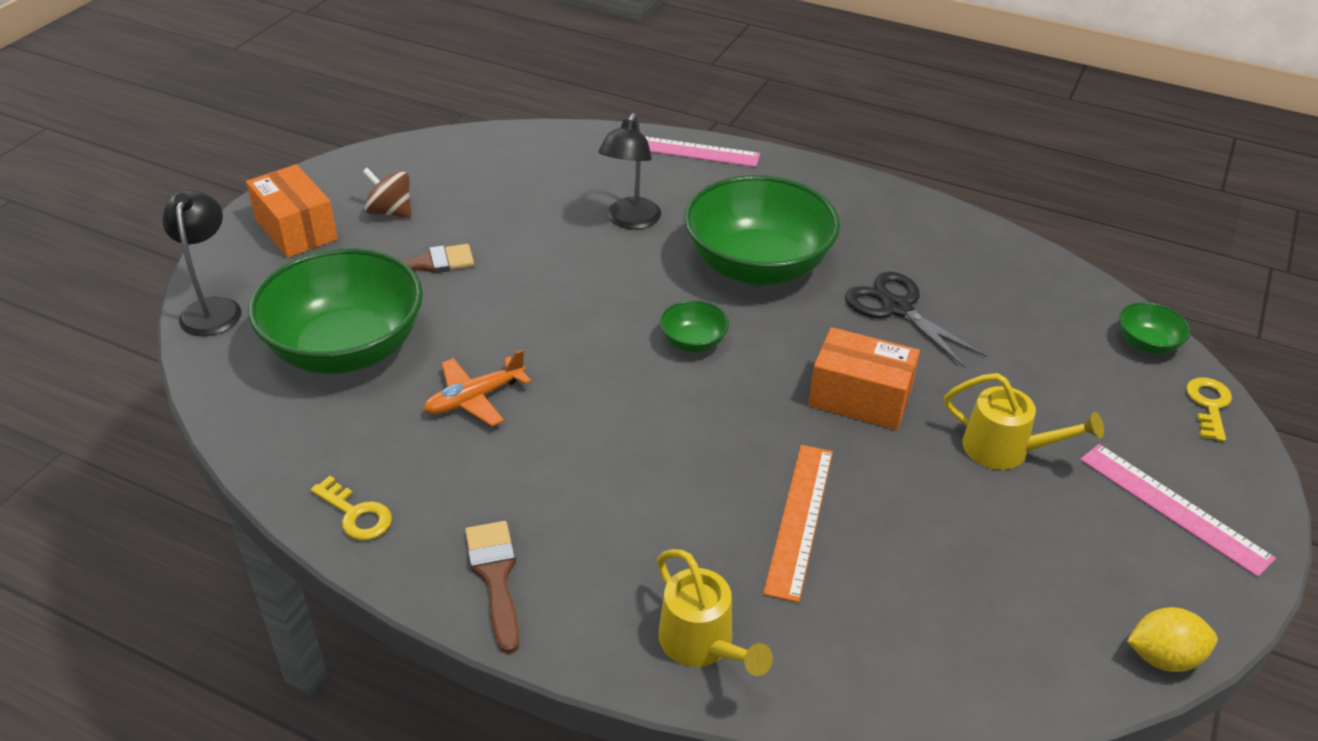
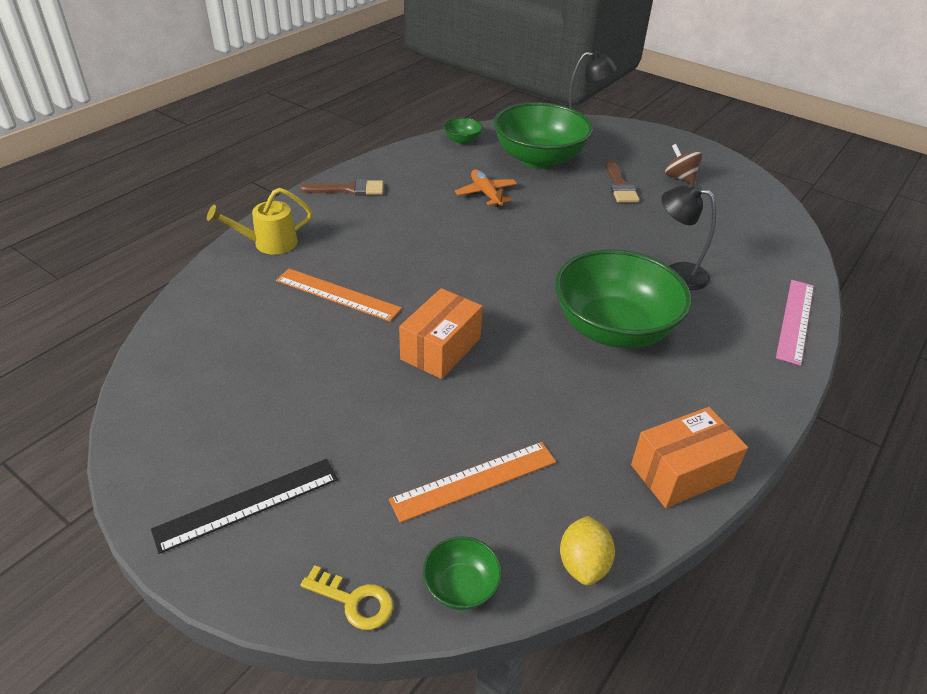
camera: 100 degrees right, 0 degrees up
orange box [246,164,338,258] -> orange box moved to [631,407,748,508]
yellow key [310,476,392,540] -> none
brown spinning top [363,168,411,218] -> brown spinning top turned 75 degrees counterclockwise [665,144,702,184]
green bowl [660,300,729,352] -> green bowl moved to [443,117,483,145]
black scissors [845,272,987,368] -> none
yellow watering can [944,373,1104,470] -> none
pink ruler [1080,444,1276,577] -> black ruler [151,459,338,554]
yellow lemon [1127,607,1218,672] -> yellow lemon moved to [560,516,615,585]
none -> orange ruler [389,442,556,523]

